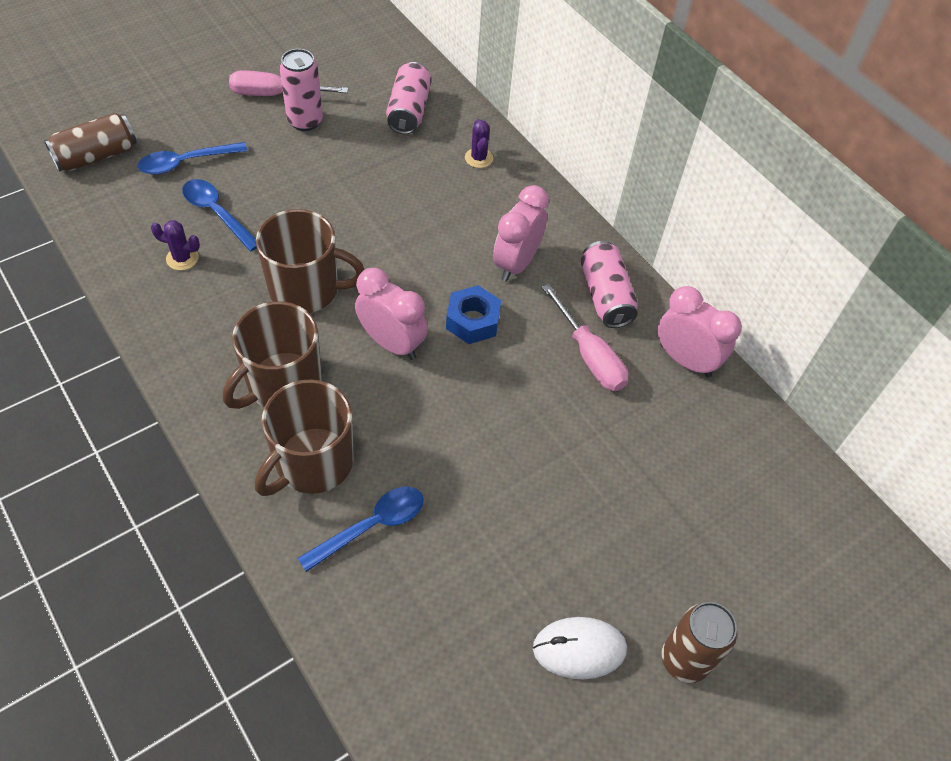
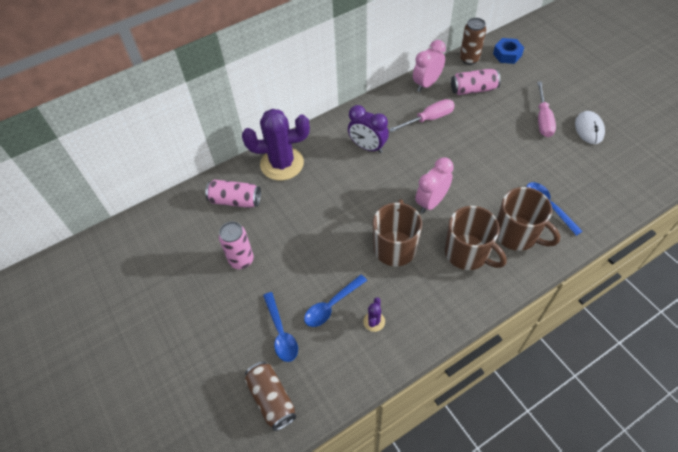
camera: 80 degrees left, 0 degrees up
pink screwdriver [229,70,348,96] -> pink screwdriver moved to [537,81,556,137]
blue nut [446,285,501,344] -> blue nut moved to [493,38,524,64]
purple cactus [465,119,493,168] -> purple cactus [242,109,310,181], size x2.43
pink clock [493,185,549,282] -> purple clock [348,105,389,153]
pink can [580,241,638,328] -> pink can moved to [451,69,501,95]
brown can [662,602,737,683] -> brown can moved to [460,18,486,65]

